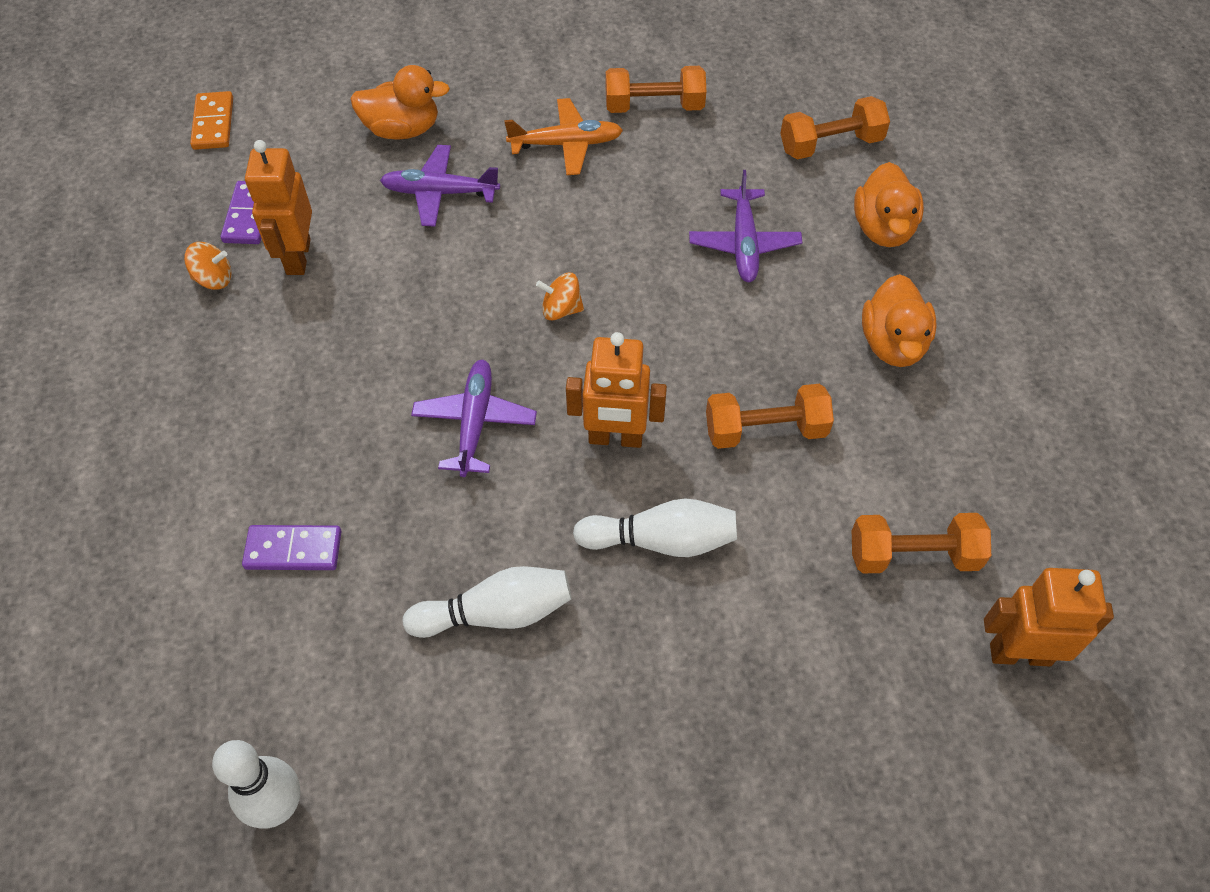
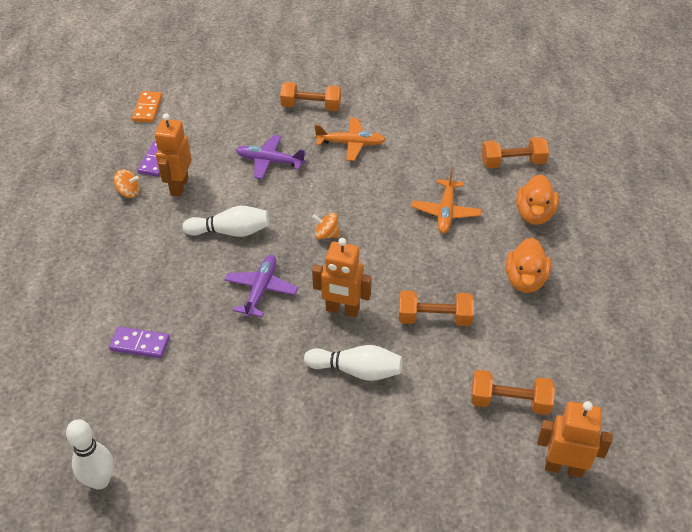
camera: 10 degrees right, 10 degrees down
orange duck [350,65,450,140] -> none
white bowling pin [403,566,572,638] -> white bowling pin moved to [182,206,269,237]
orange dumbbell [606,66,706,113] -> orange dumbbell moved to [280,82,341,111]
purple plane [689,170,802,282] -> orange plane [412,169,481,234]

